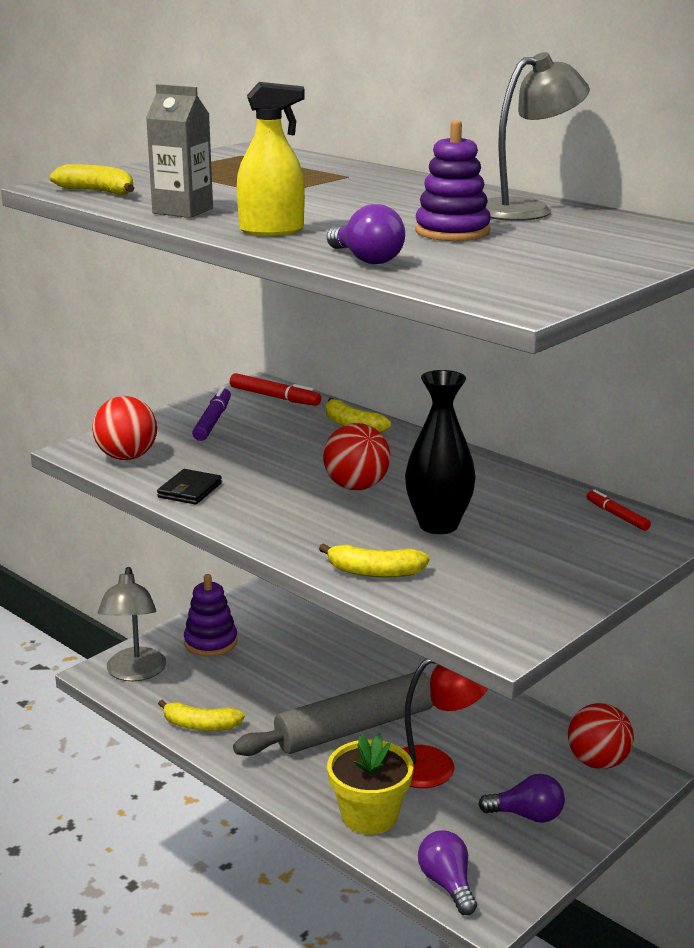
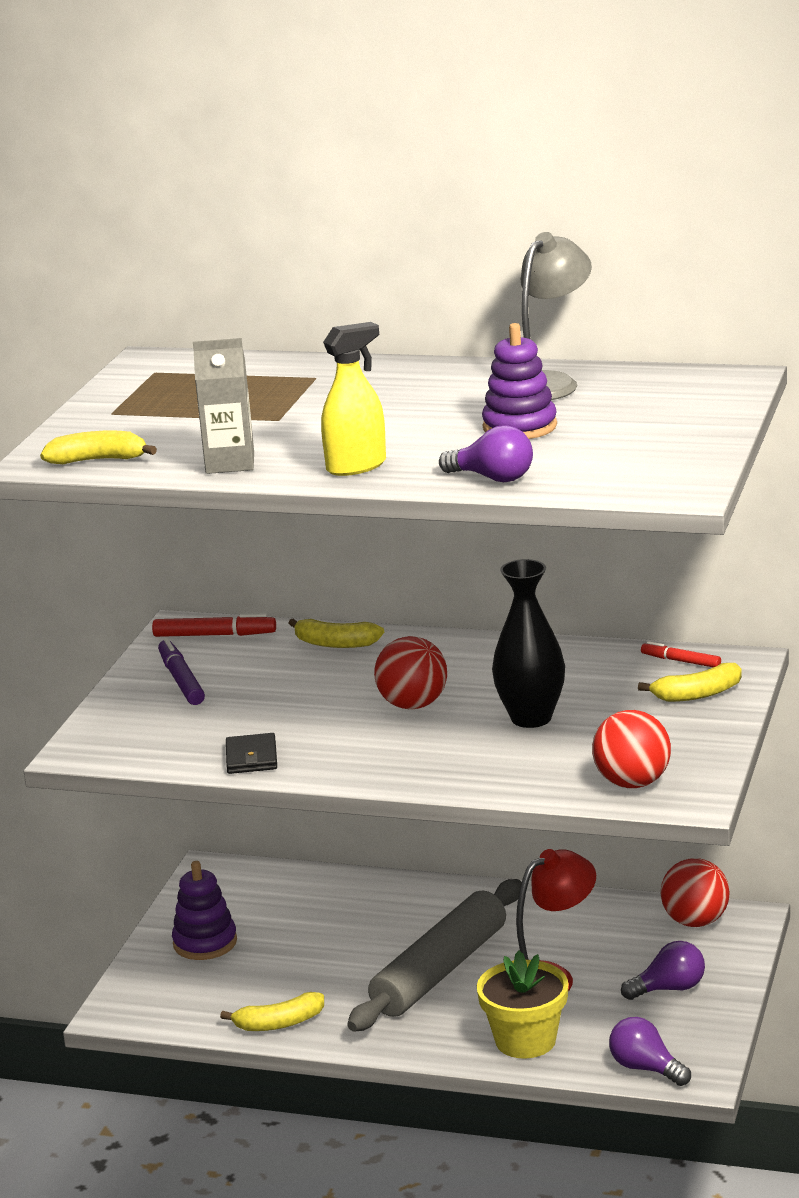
camera: 25 degrees left, 0 degrees up
red ball [92,396,157,460] -> red ball moved to [592,710,671,788]
grey lamp [98,567,166,681] -> none
yellow banana [319,543,430,578] -> yellow banana moved to [638,663,742,702]

